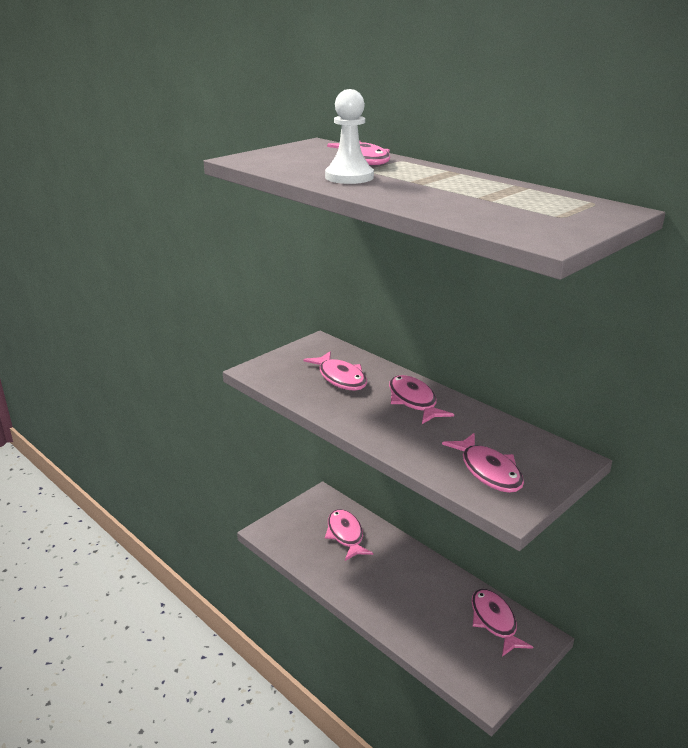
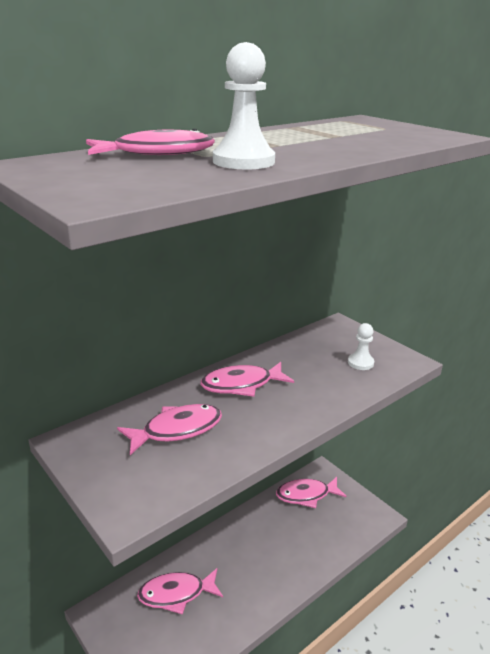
camera: 85 degrees left, 0 degrees up
pink fish [442,433,524,493] -> white pawn [348,323,374,370]

